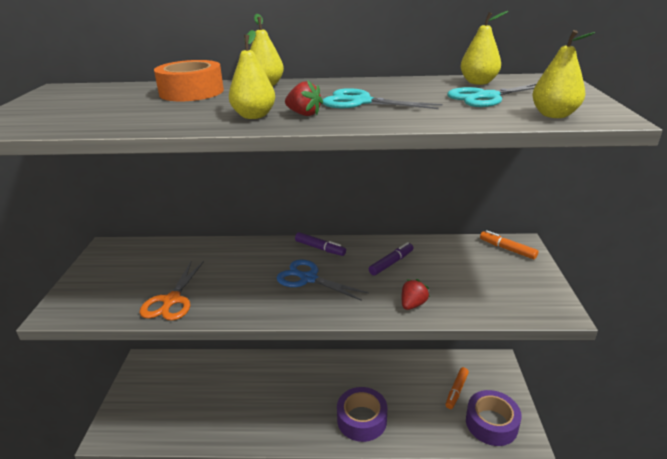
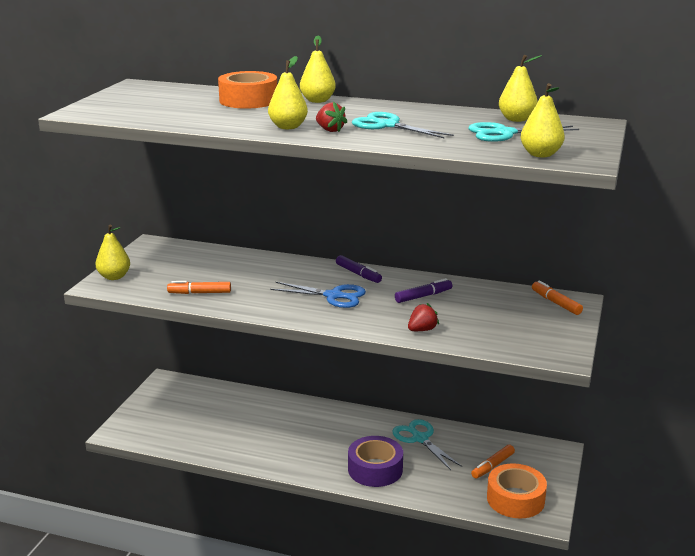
camera: 15 degrees right, 5 degrees down
orange scissors [140,261,204,321] -> orange marker [167,281,231,294]
blue scissors [277,259,369,301] -> blue scissors turned 150 degrees clockwise [270,282,366,308]
purple tape [466,390,522,446] -> orange tape [487,463,547,518]
none -> yellow pear [95,224,130,280]
none -> turquoise scissors [392,419,462,470]

